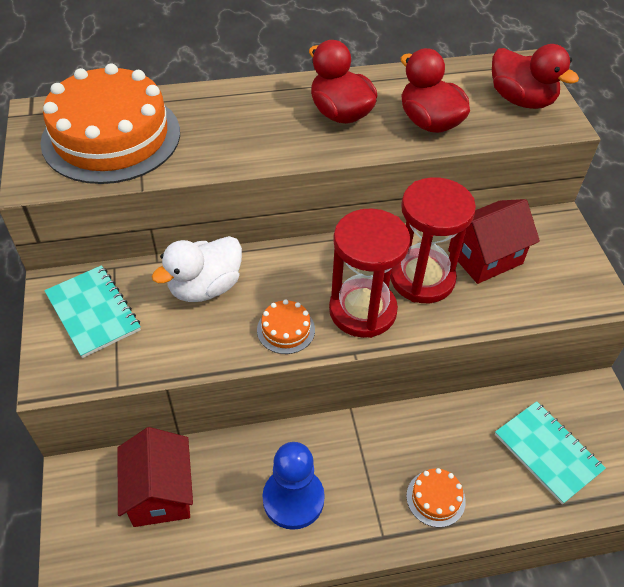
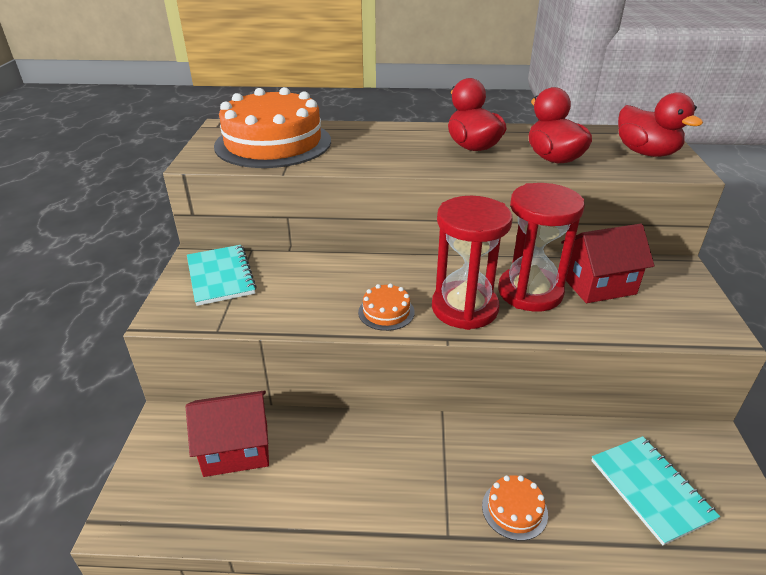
camera: 15 degrees right, 15 degrees down
red house [117,427,193,527] -> red house turned 75 degrees clockwise [186,390,269,477]
white duck [152,236,242,302] -> none
blue pawn [262,442,325,530] -> none

